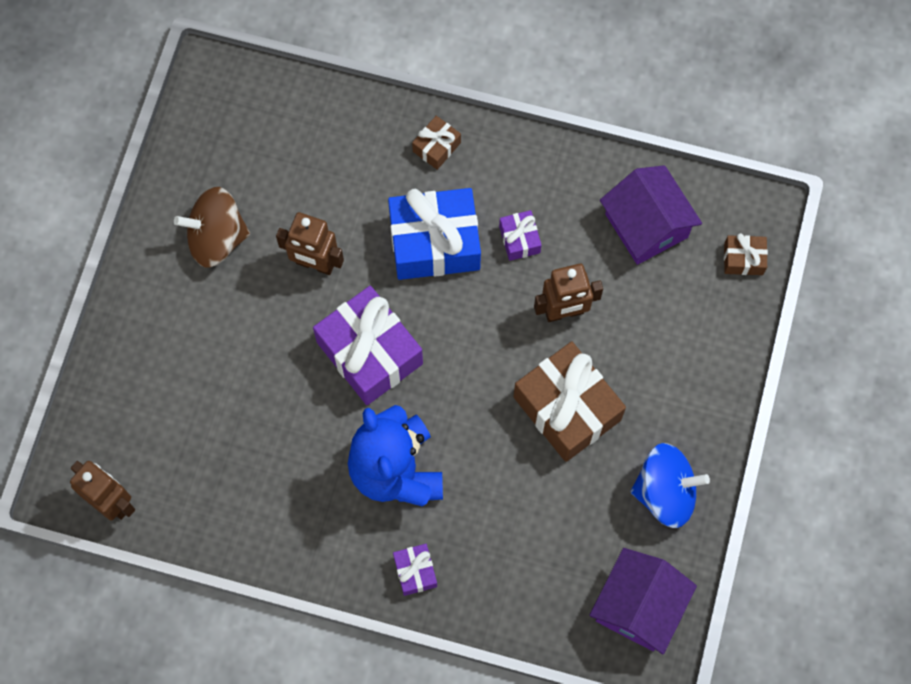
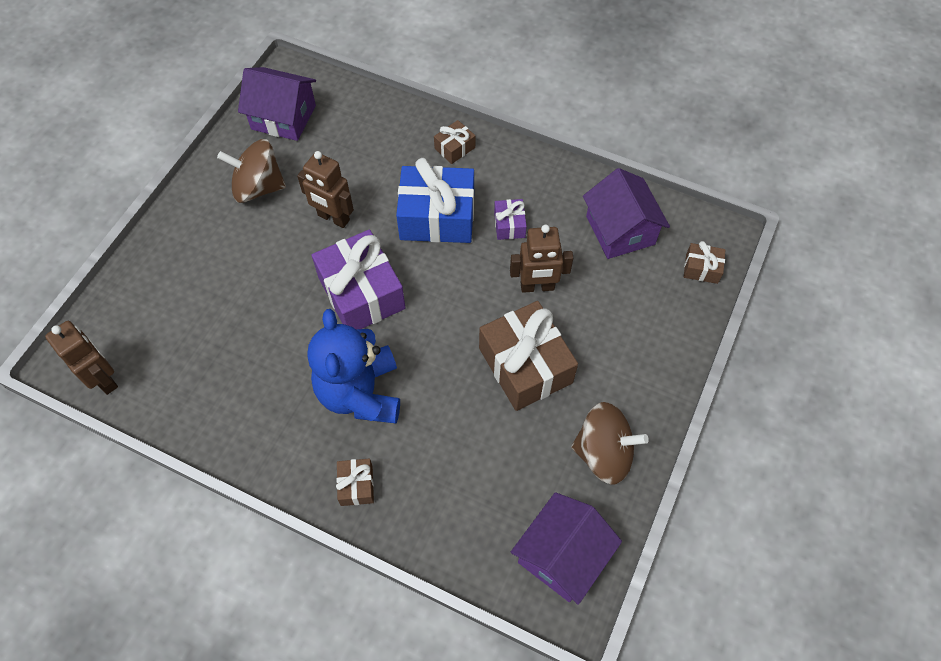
camera: 10 degrees right, 10 degrees down
purple gift [393,544,437,596] -> brown gift [336,459,374,506]
blue spinning top [630,443,710,528] -> brown spinning top [571,402,649,484]
none -> purple house [238,67,316,141]

